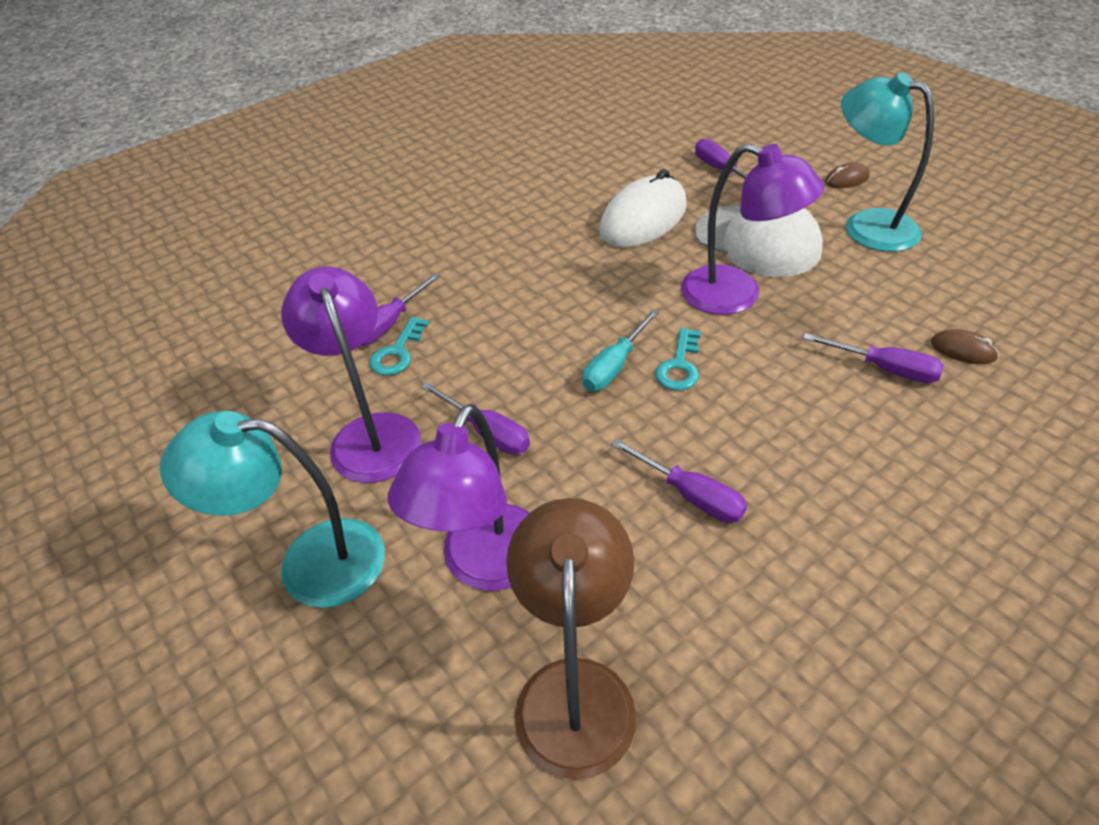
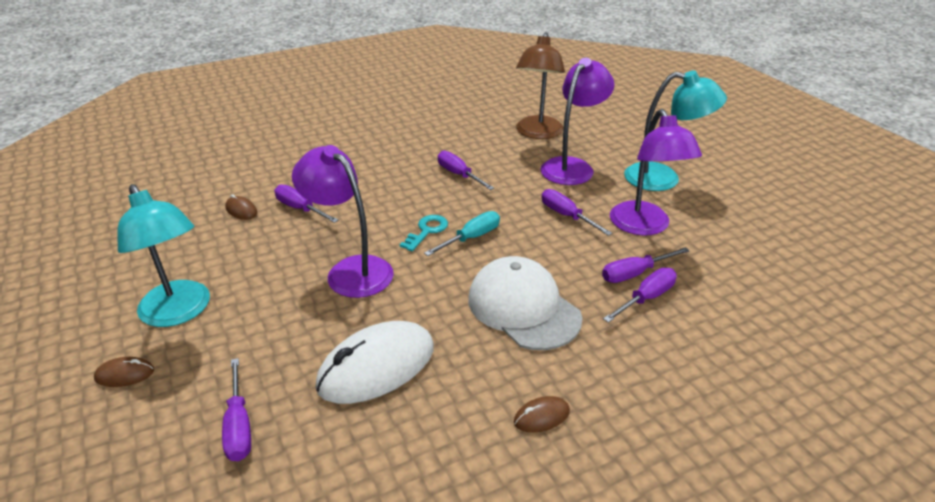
camera: 170 degrees left, 10 degrees down
turquoise key [369,317,429,376] -> purple screwdriver [602,247,690,283]
white cap [694,206,823,277] -> white cap moved to [468,256,582,350]
none -> brown mouse [514,396,570,433]

